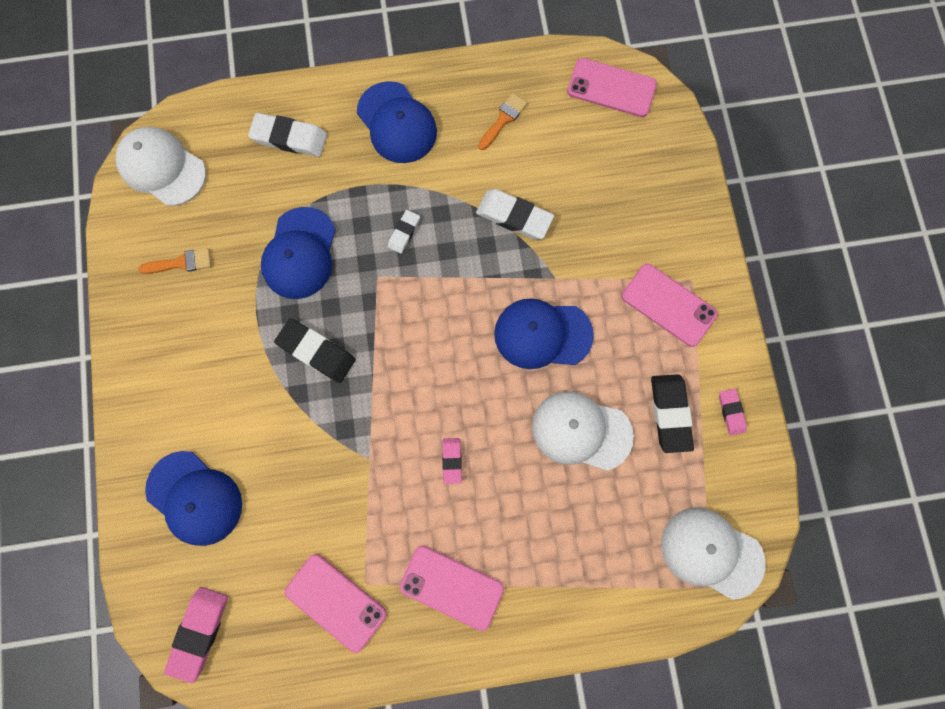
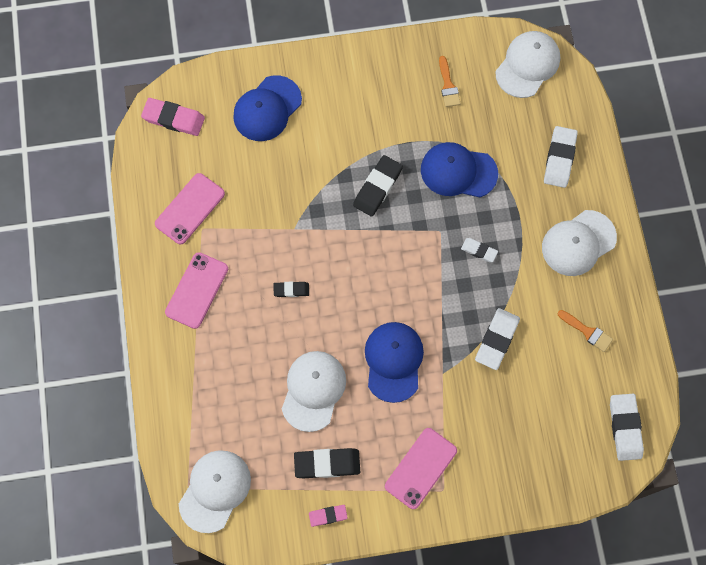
camera: 90 degrees right, 5 degrees down
blue cap [357,81,437,163] -> white cap [542,210,617,276]
pink eraser [442,438,462,484] -> black eraser [273,281,309,297]
pink phone [567,58,657,117] -> white eraser [610,394,644,461]

